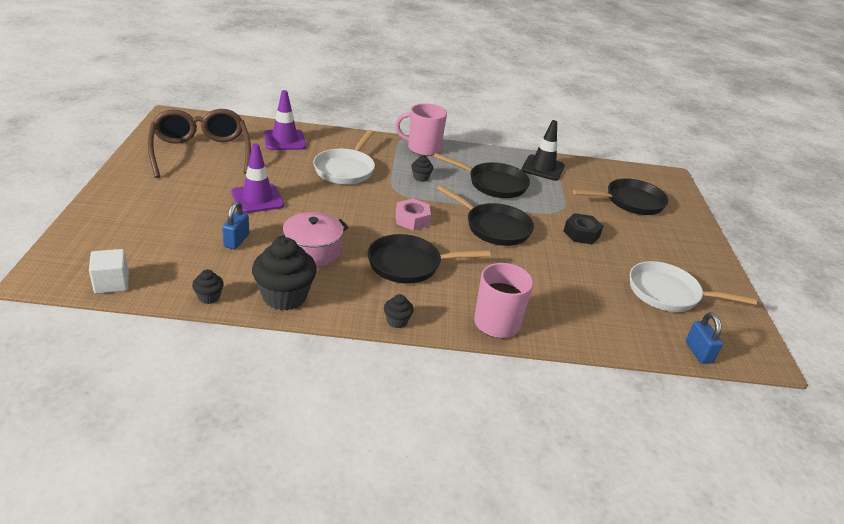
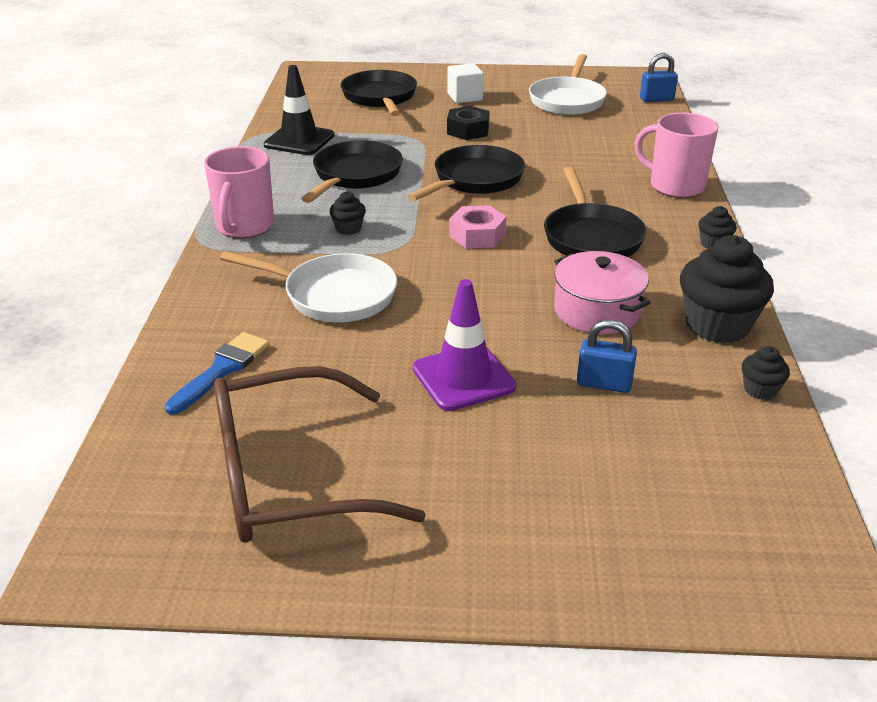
camera: 85 degrees left, 0 degrees up
white cube [89,249,129,294] -> white cube moved to [447,63,484,103]
purple traffic cone [264,90,306,150] -> blue brush [164,332,269,415]

